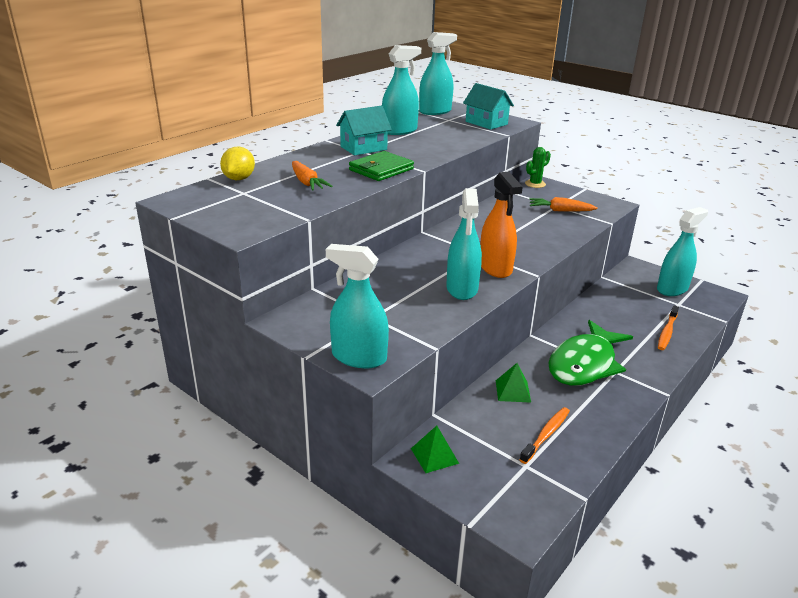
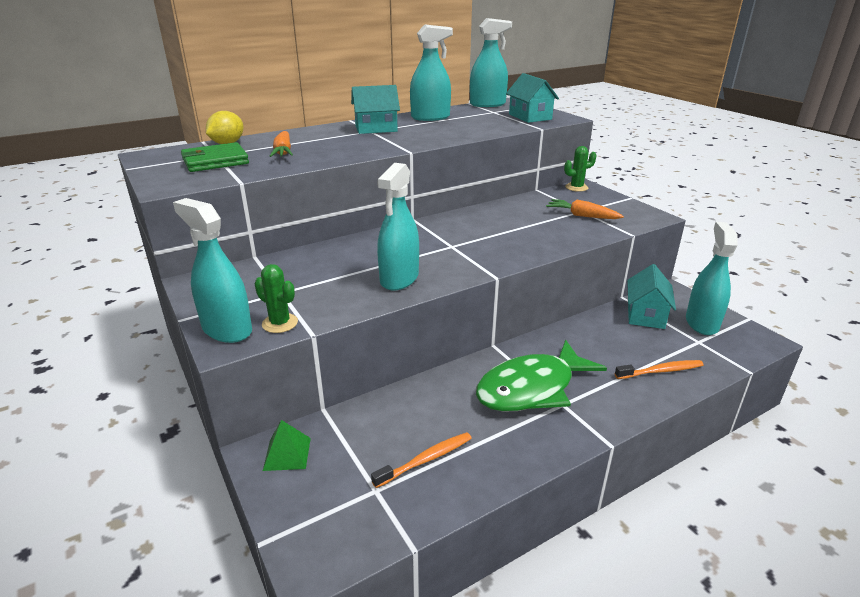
camera: 20 degrees right, 0 degrees up
green wallet [349,151,414,181] -> green wallet moved to [181,142,249,172]
orange spray bottle [480,172,523,278] -> none
green pyramid [496,363,531,403] -> none
turquoise spray bottle [657,207,708,296] -> turquoise spray bottle turned 60 degrees counterclockwise [686,222,738,335]
orange toothbrush [658,306,679,350] -> orange toothbrush turned 150 degrees counterclockwise [615,360,704,379]
none -> green cactus [254,264,298,333]
none -> turquoise house [627,264,676,329]

